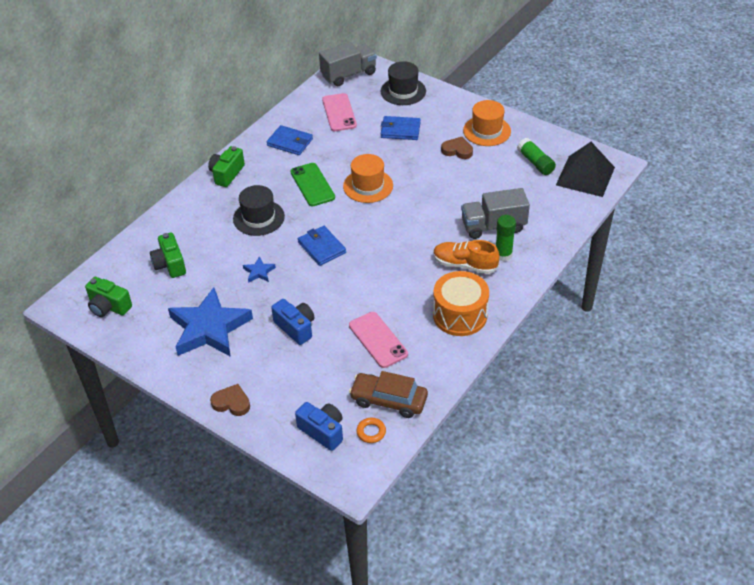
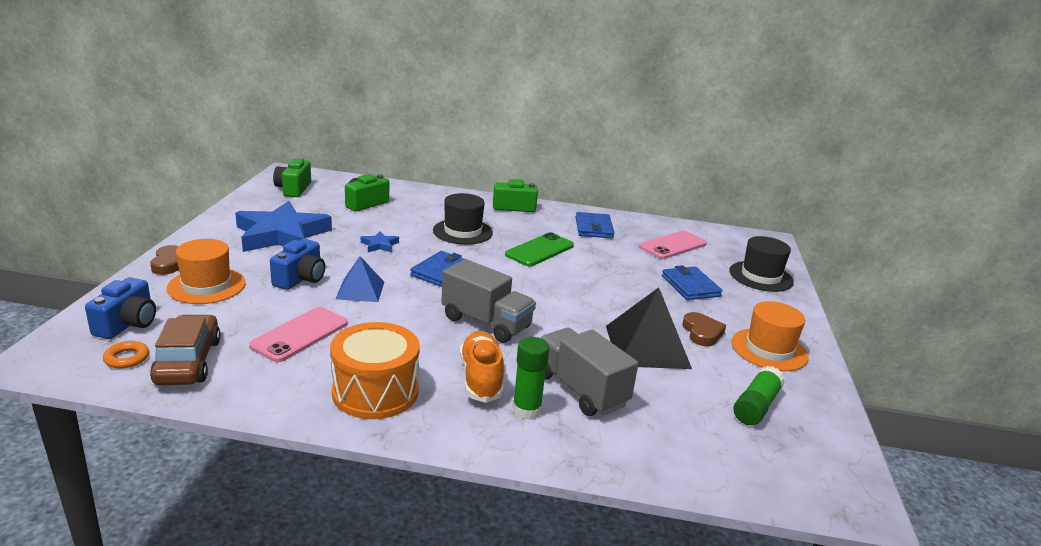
camera: 60 degrees right, 20 degrees down
grey truck [319,42,377,86] -> grey truck moved to [441,259,536,343]
orange hat [343,154,393,203] -> orange hat moved to [167,239,246,304]
black pyramid [556,142,615,197] -> black pyramid moved to [606,287,692,369]
none -> blue pyramid [336,256,384,302]

